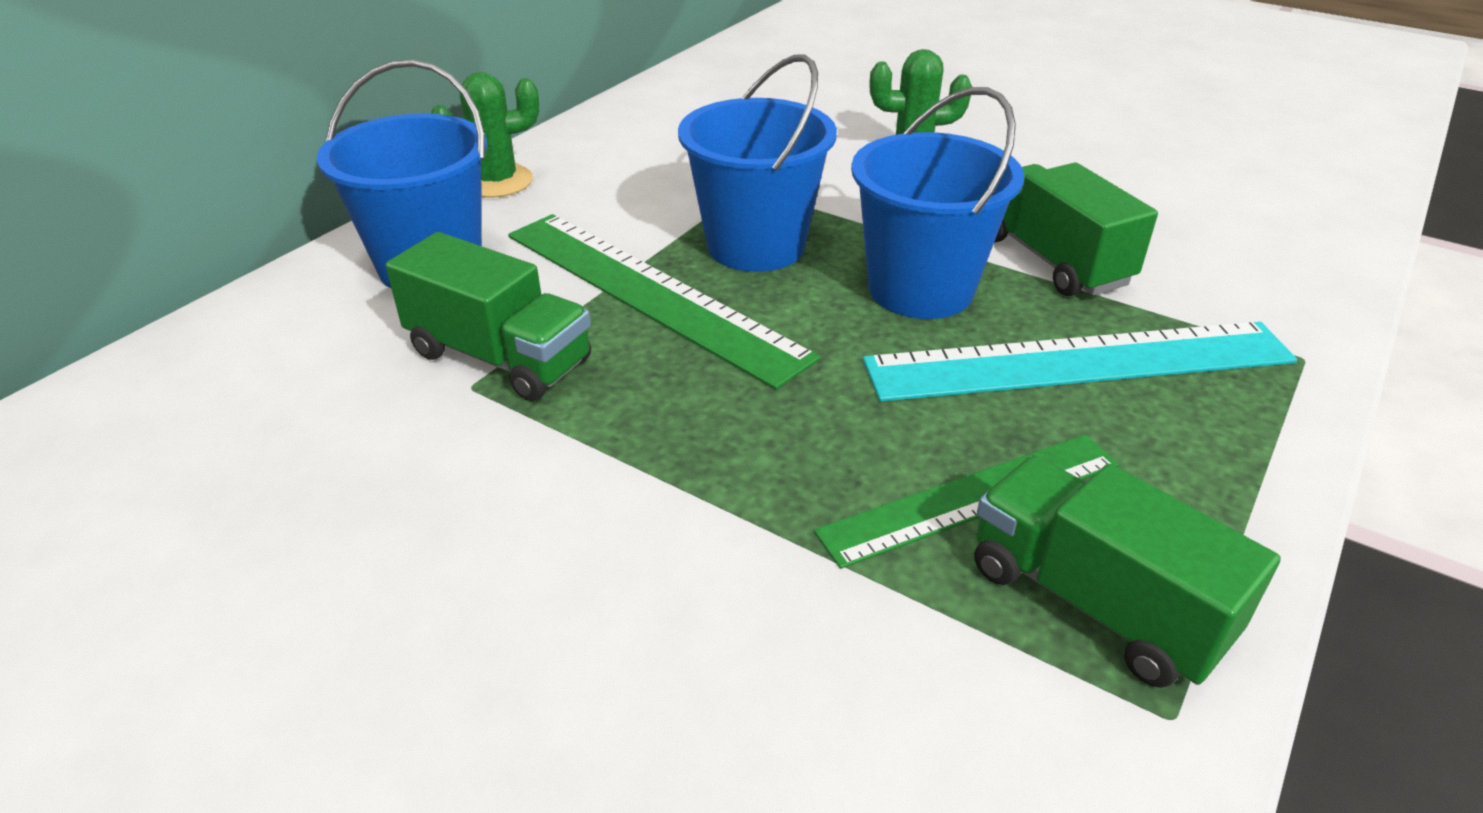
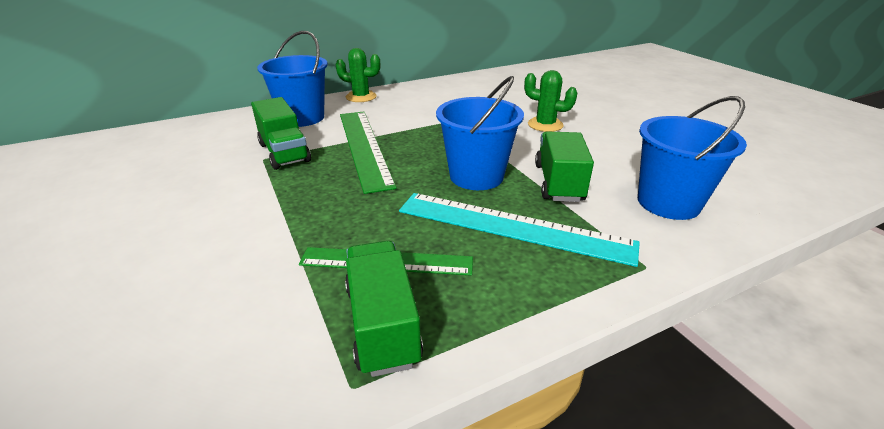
camera: 30 degrees right, 5 degrees down
blue bucket [678,54,837,272] -> blue bucket moved to [638,96,747,220]

